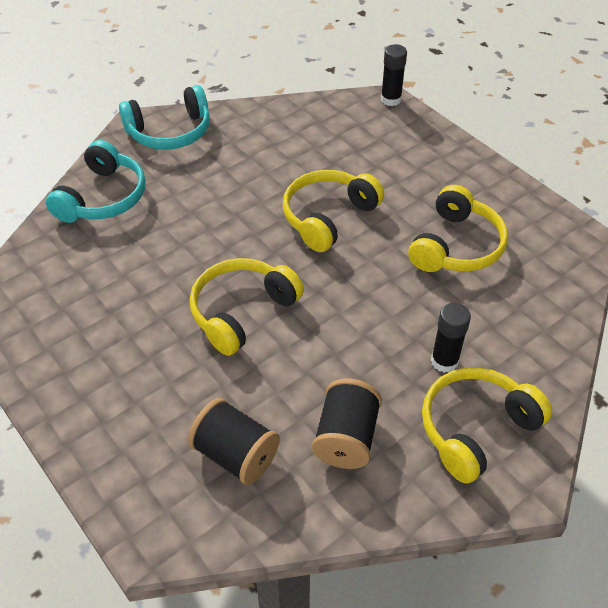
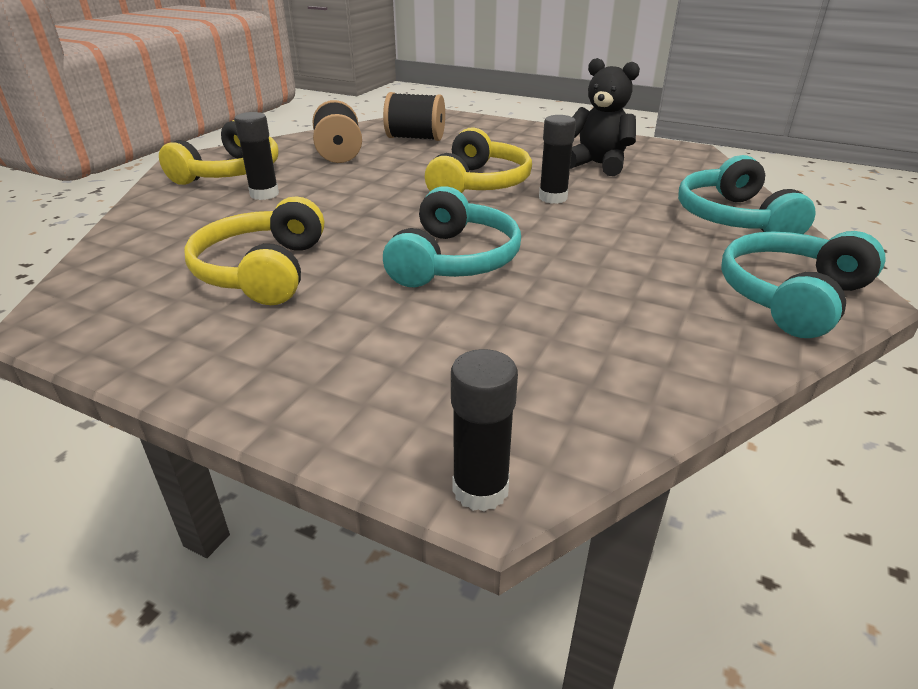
camera: 155 degrees right, 15 degrees down
yellow headphones [283,170,384,252] -> turquoise headphones [383,186,521,287]
none -> black glue stick [539,115,576,204]
none -> black teddy bear [570,58,640,176]

